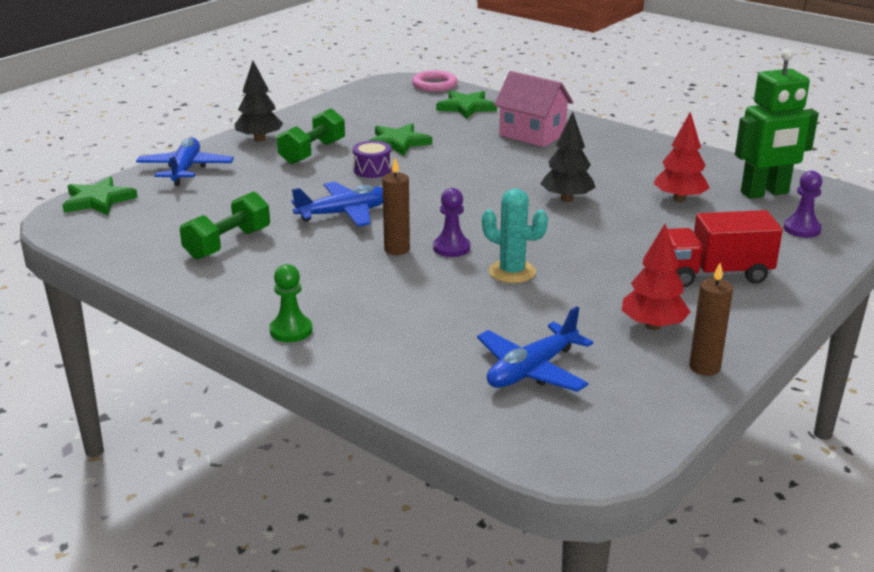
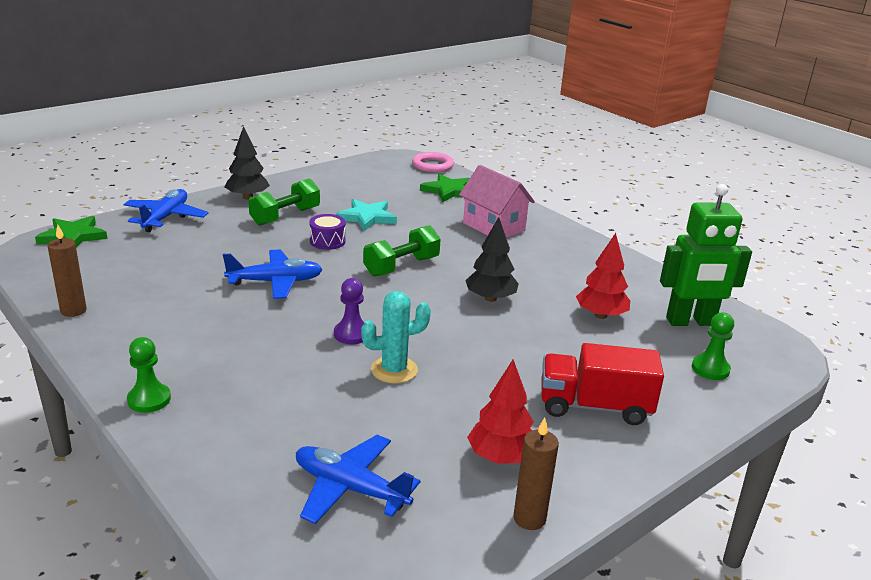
camera: 10 degrees right, 0 degrees up
green dumbbell [180,191,270,260] -> green dumbbell moved to [363,225,441,277]
green star [369,123,432,156] -> turquoise star [336,199,397,231]
brown candle [382,158,410,255] -> brown candle moved to [48,225,87,317]
blue plane [477,306,593,392] -> blue plane turned 60 degrees clockwise [296,435,420,524]
turquoise cactus [482,188,548,283] -> turquoise cactus turned 60 degrees counterclockwise [361,291,431,384]
purple pawn [784,171,822,238] -> green pawn [692,313,734,380]

